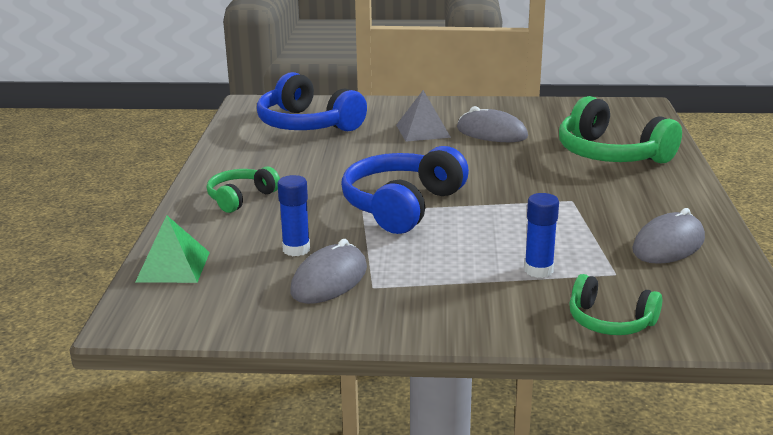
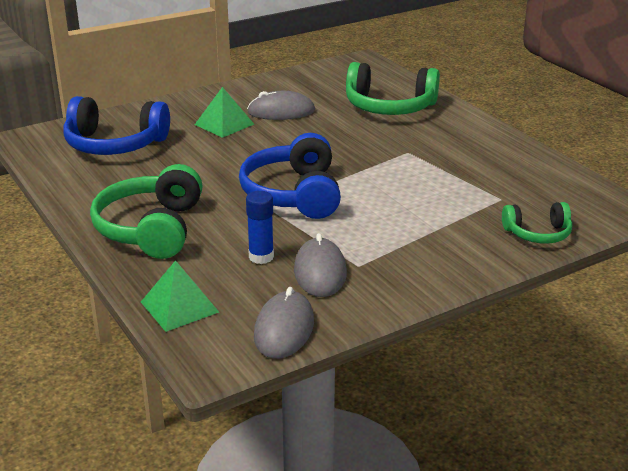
camera: 35 degrees left, 5 degrees up
green headphones [207,166,280,213] -> green headphones [90,164,203,259], size x1.78
grey pyramid [396,90,451,142] -> green pyramid [194,87,254,138]
blue glue stick [524,193,559,278] -> none
grey mouse [632,208,705,264] -> grey mouse moved to [254,287,314,359]

